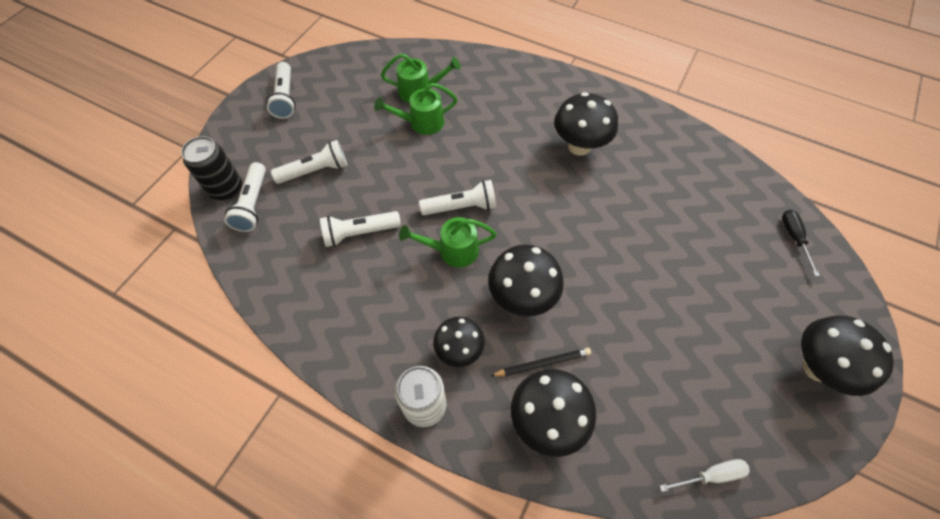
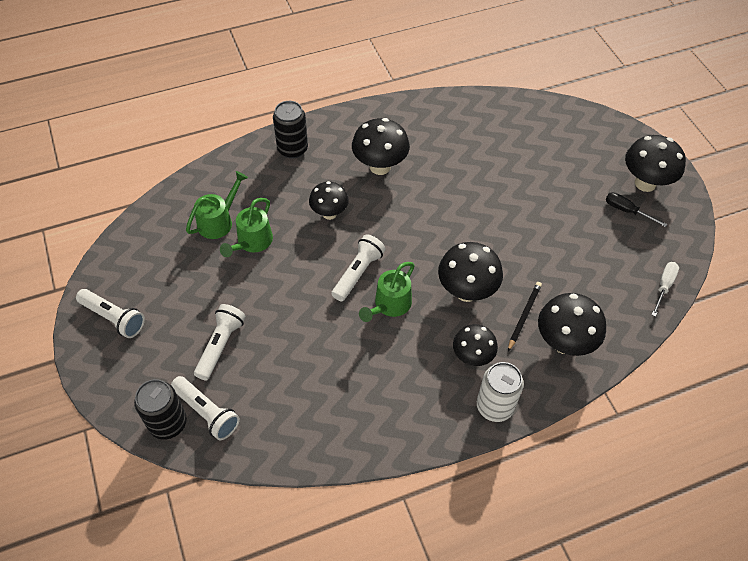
camera: 50 degrees left, 5 degrees down
white flashlight [320,211,401,247] -> none
black screwdriver [782,210,820,276] -> black screwdriver moved to [605,192,667,227]
none -> black can [273,101,308,159]
none -> black mushroom [309,181,349,220]

